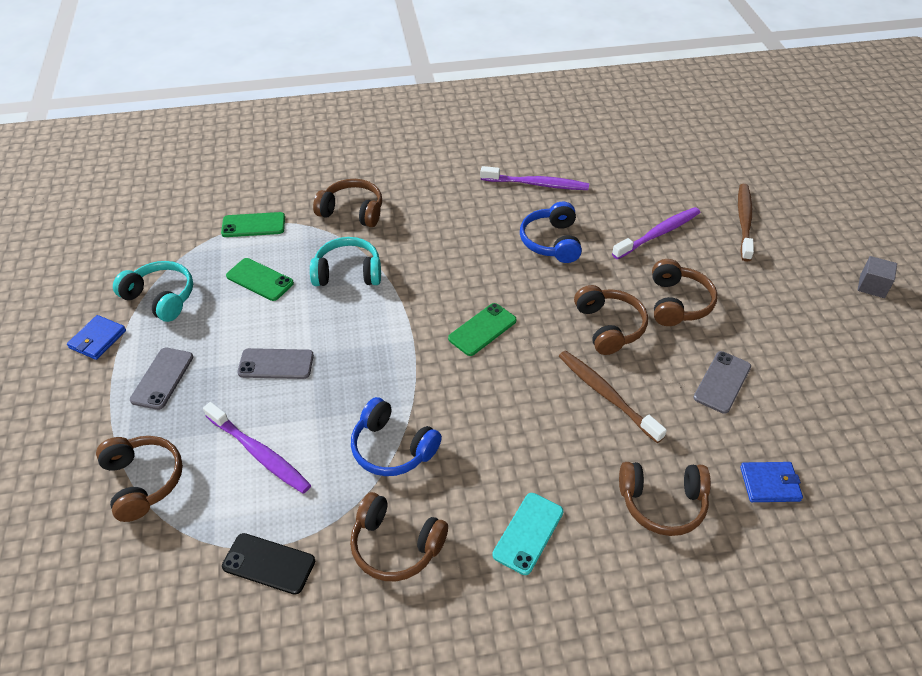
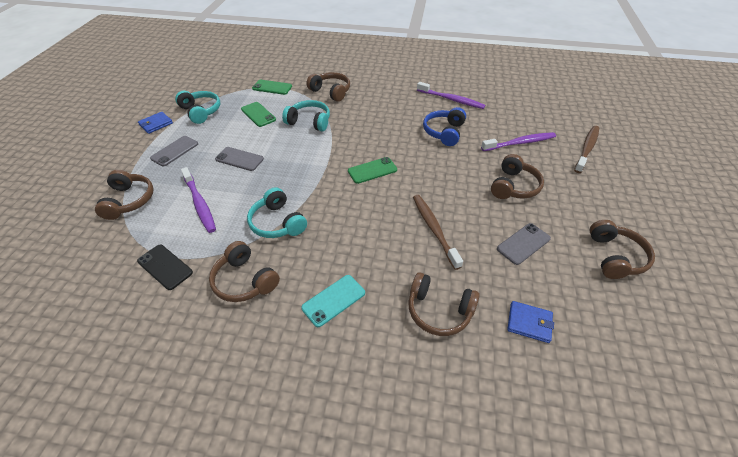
camera: 20 degrees right, 0 degrees up
blue headphones [351,397,442,476] -> turquoise headphones [247,187,307,238]
brown headphones [574,285,648,355] -> brown headphones moved to [590,220,655,279]
grey cube [858,256,897,298] -> none

